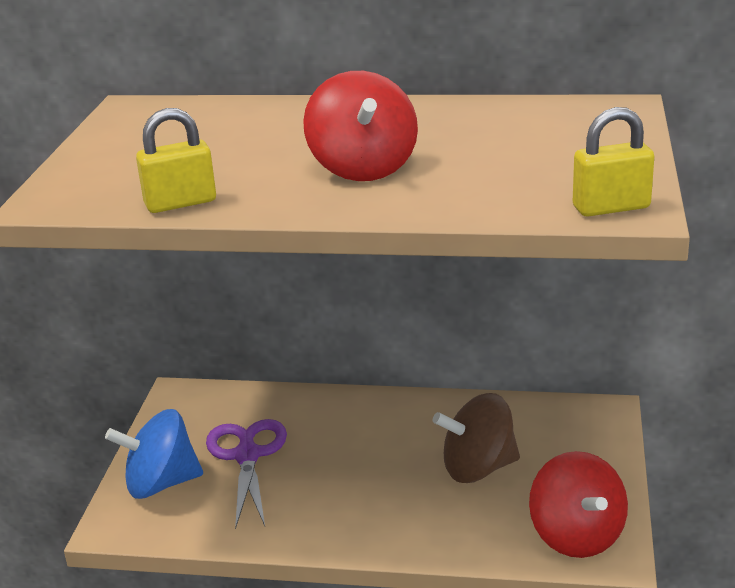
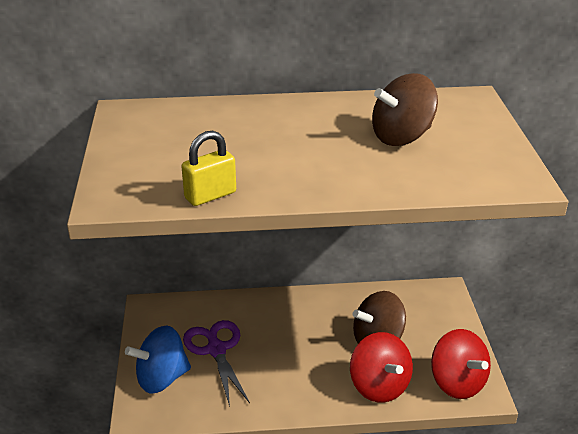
camera: 15 degrees left, 5 degrees up
red spinning top [303,71,418,181] -> red spinning top moved to [350,332,413,403]
yellow padlock [573,107,654,217] -> none
none -> brown spinning top [372,73,438,146]

